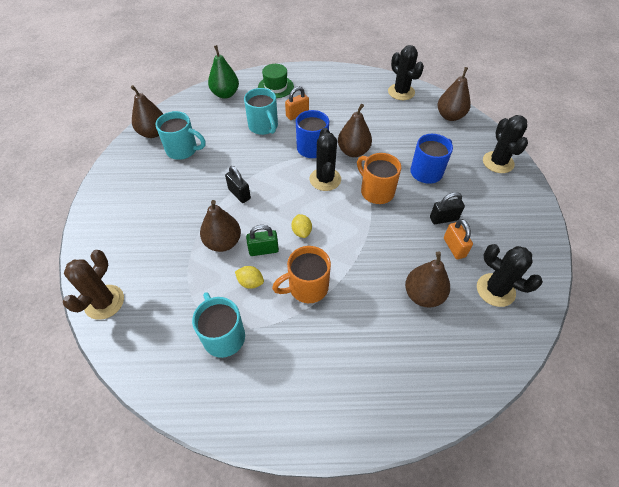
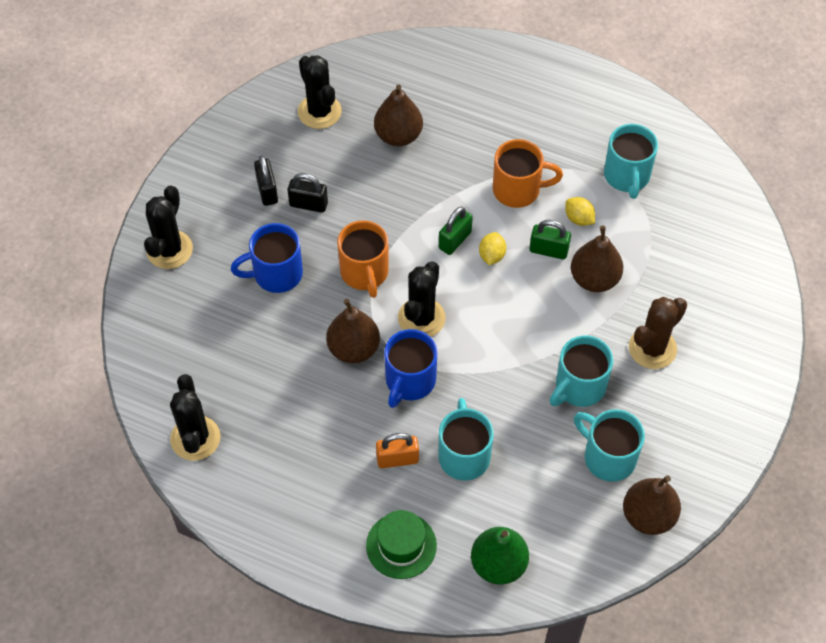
camera: 155 degrees left, 5 degrees up
brown cactus [63,250,124,320] -> brown cactus moved to [629,297,687,369]
black padlock [225,166,251,203] -> black padlock moved to [254,155,278,206]
brown pear [438,67,471,121] -> none
orange padlock [444,219,473,259] -> none
none -> green padlock [439,207,473,255]
none -> turquoise mug [550,336,613,407]

